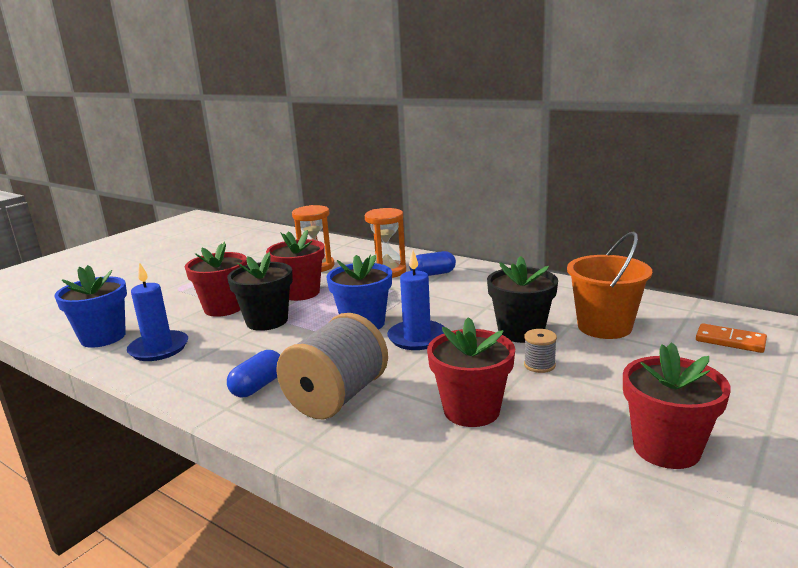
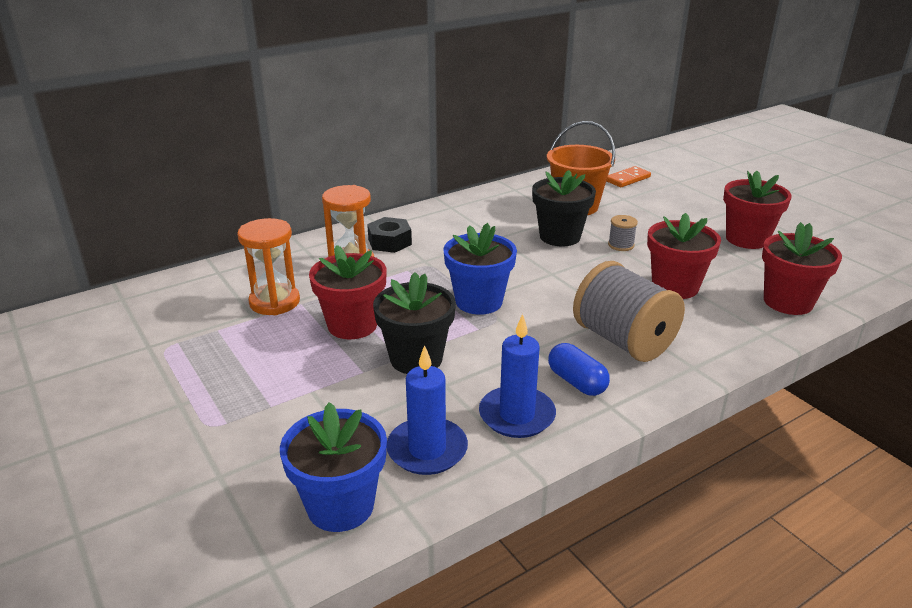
camera: 70 degrees left, 10 degrees up
red flower pot [185,241,247,317] -> red flower pot moved to [762,222,842,315]
blue candle [387,250,444,350] -> blue candle moved to [479,314,556,438]
blue capsule [409,251,456,276] -> black nut [367,217,412,253]

